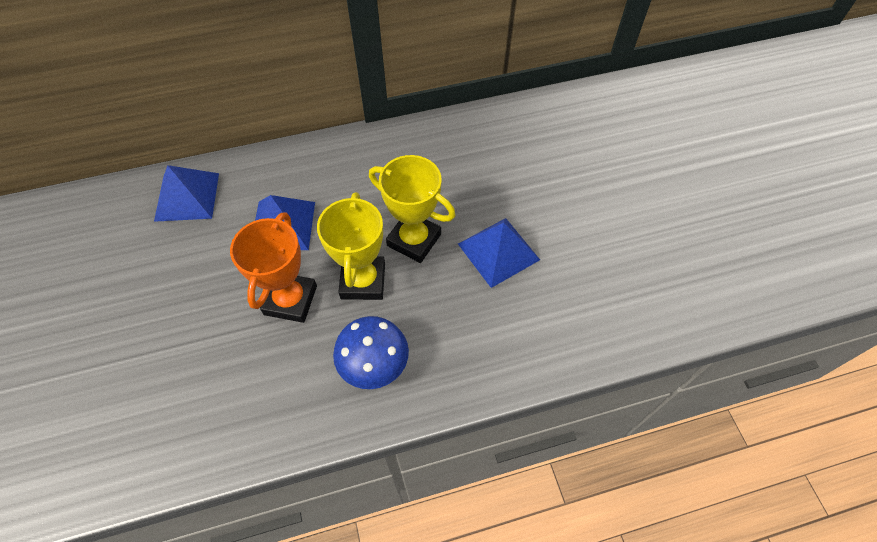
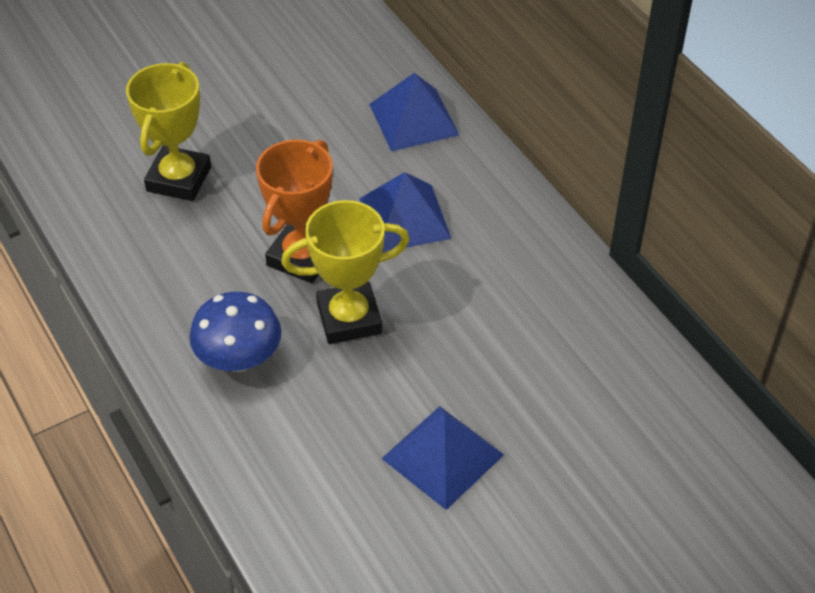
camera: 75 degrees right, 10 degrees down
orange trophy [230,212,317,323] -> orange trophy turned 60 degrees counterclockwise [256,139,333,283]
yellow trophy [369,155,456,263] -> yellow trophy moved to [126,62,211,201]

